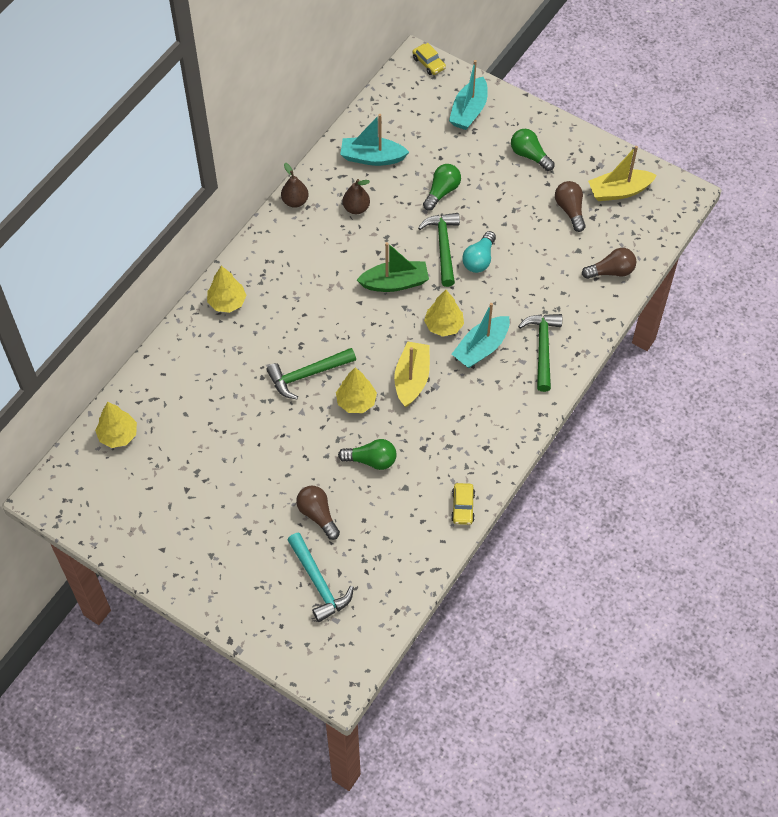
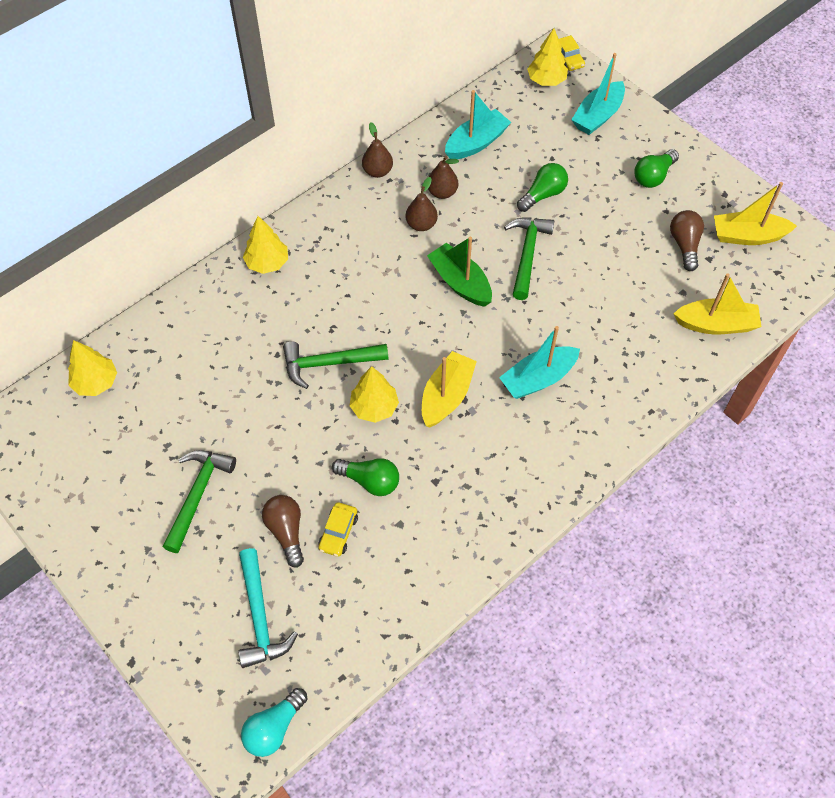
camera: 15 degrees right, 0 degrees up
turquoise boat [340,114,409,166] -> turquoise boat turned 120 degrees clockwise [445,90,511,159]
green boat [357,242,429,292] -> green boat turned 135 degrees counterclockwise [427,237,492,307]
yellow tree [424,290,464,337] -> yellow tree moved to [527,28,568,86]
yellow car [451,483,475,525] -> yellow car moved to [318,502,358,557]
turquoise light bulb [462,231,496,273] -> turquoise light bulb moved to [241,688,308,757]
green light bulb [511,129,555,171] -> green light bulb turned 105 degrees counterclockwise [635,149,679,188]
green hammer [518,314,562,392] -> green hammer moved to [163,450,236,553]
brown light bulb [582,248,636,279] -> yellow boat [674,273,762,334]
none -> brown pear [405,177,438,231]

